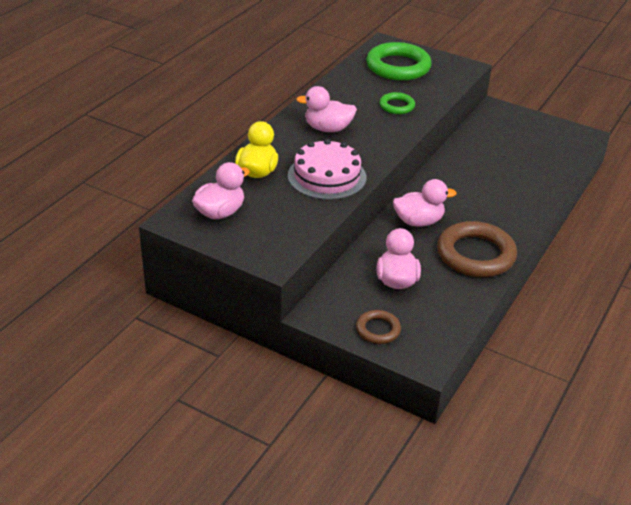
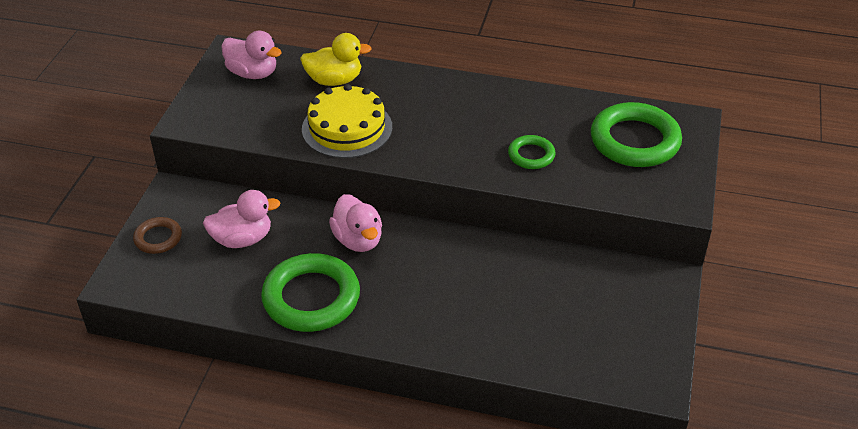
camera: 75 degrees right, 5 degrees up
pink cake [288,139,366,200] -> yellow cake [302,84,392,158]
pink duck [296,86,357,132] -> none
brown ring [437,221,517,277] -> green ring [261,253,360,332]

